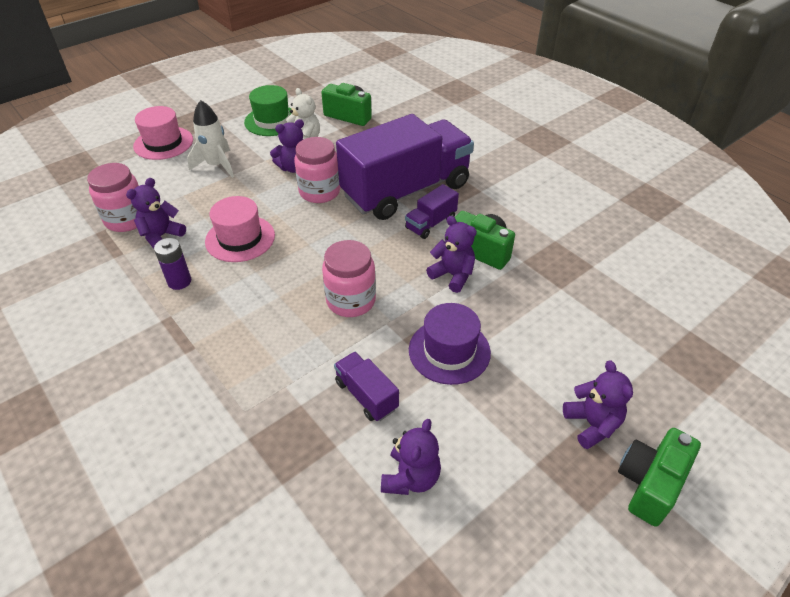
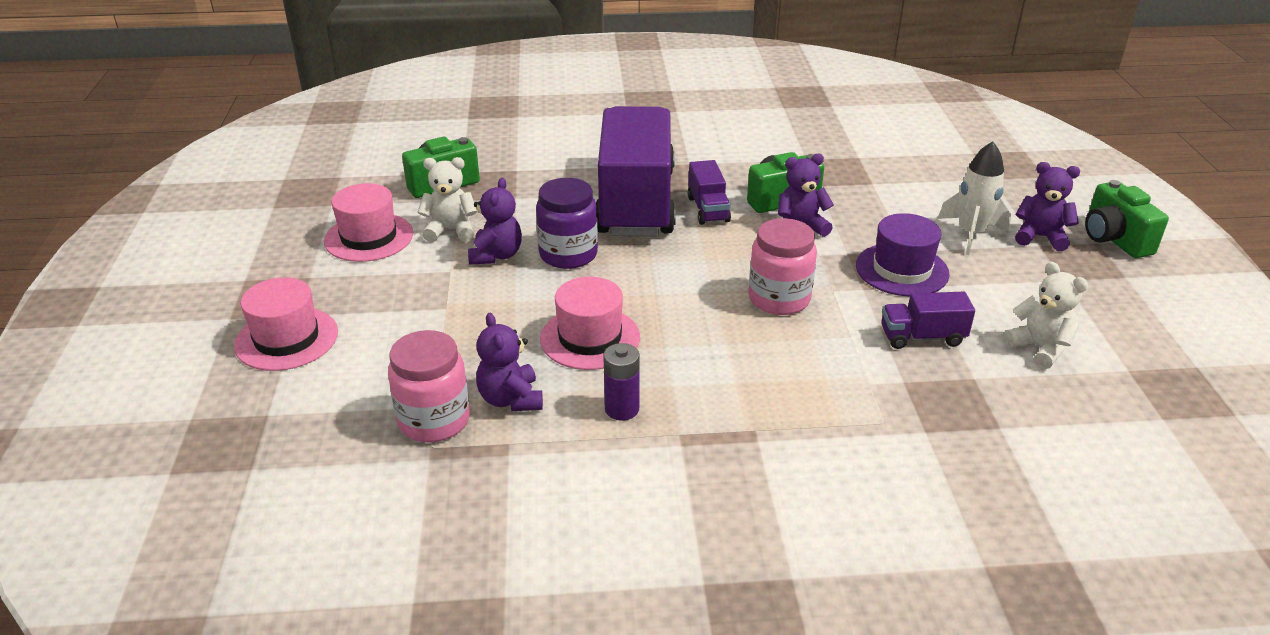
camera: 55 degrees left, 10 degrees down
white rocket [187,100,234,178] -> white rocket moved to [938,141,1011,255]
green hat [244,85,292,136] -> pink hat [324,183,413,262]
pink jar [294,137,340,203] -> purple jar [536,178,598,269]
purple teddy bear [381,419,441,495] -> white teddy bear [1003,262,1088,369]

